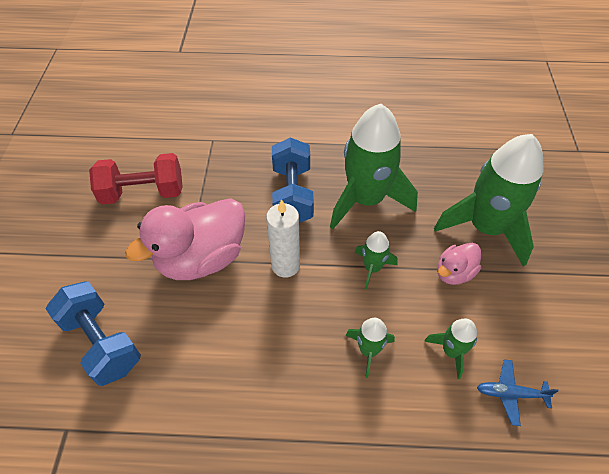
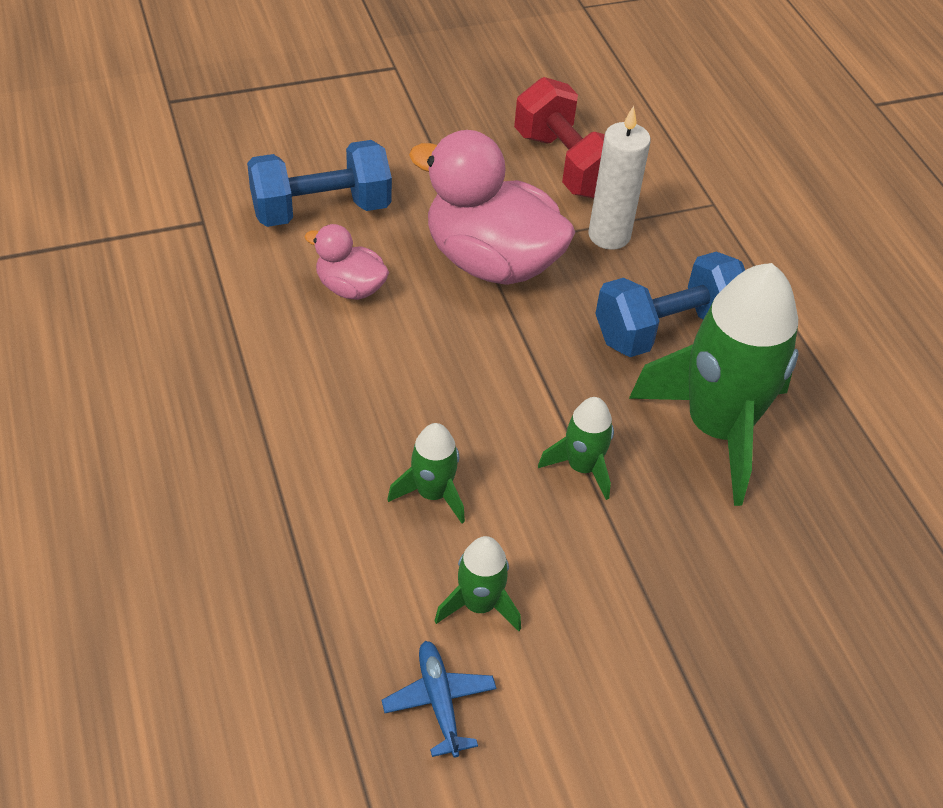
camera: 65 degrees right, 5 degrees down
blue dumbbell [45,282,141,386] -> blue dumbbell turned 45 degrees clockwise [247,140,392,227]
white candle [266,199,300,278] -> white candle moved to [588,106,651,250]
green rocket [434,134,544,266] -> none
pink duck [437,243,481,285] -> pink duck moved to [305,224,389,300]

